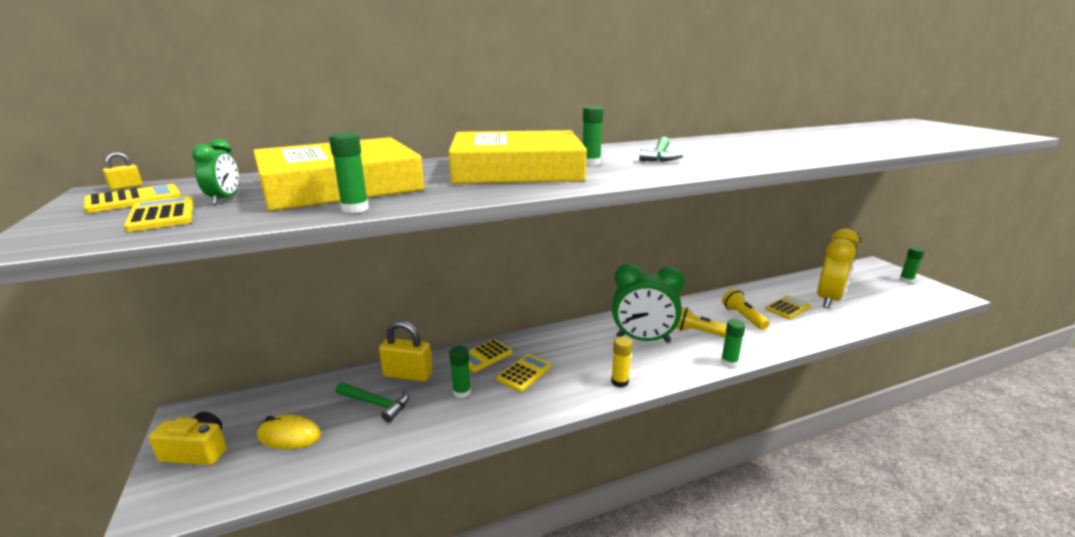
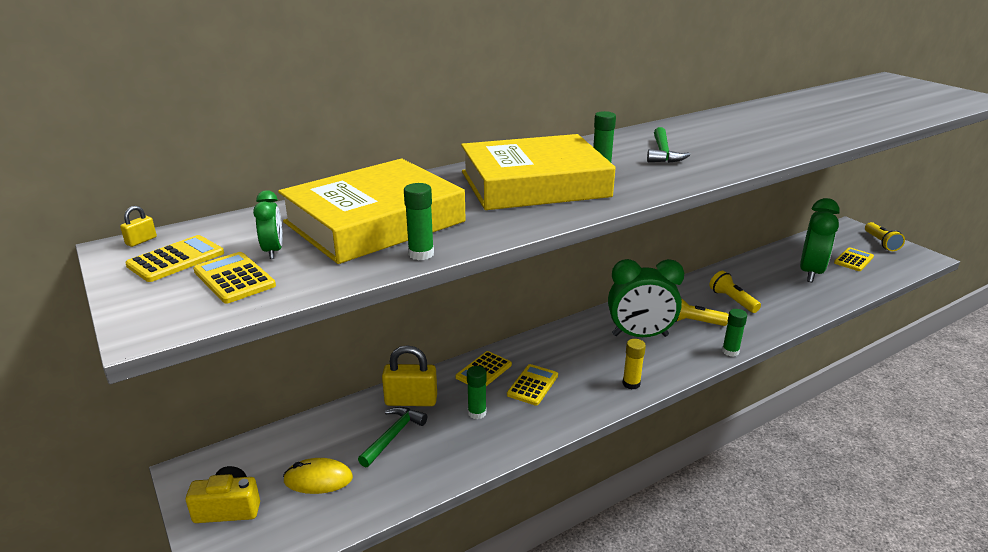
camera: 10 degrees left, 5 degrees up
green hammer [336,382,409,423] -> green hammer turned 75 degrees counterclockwise [358,407,427,467]
yellow calculator [765,295,811,319] -> yellow calculator moved to [834,247,874,271]
yellow clock [817,229,859,308] -> green clock [800,198,839,282]
green glue stick [899,247,924,283] -> yellow flashlight [865,222,905,251]

